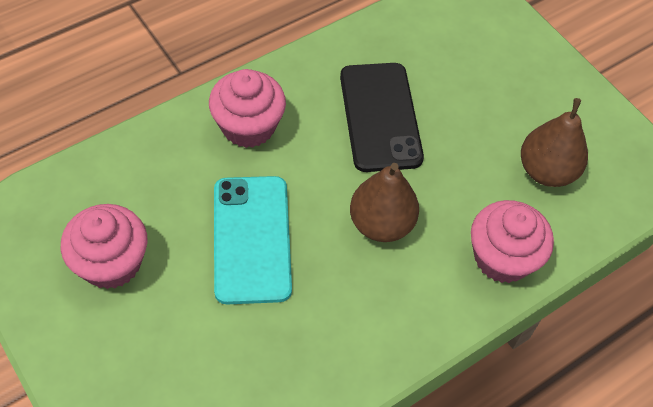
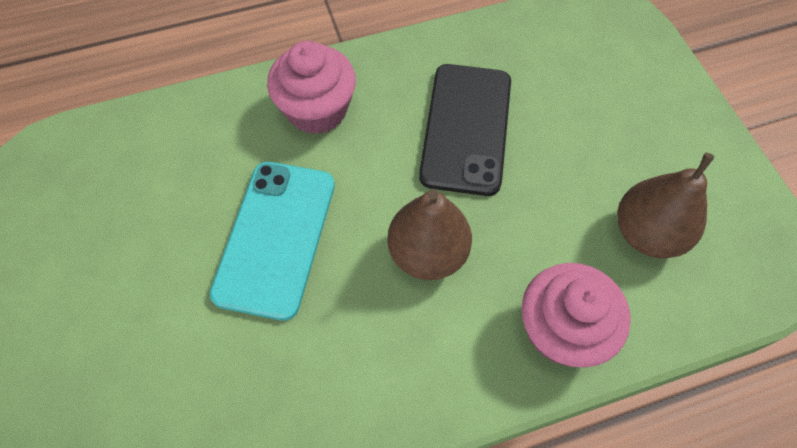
camera: 20 degrees right, 5 degrees up
pink cupcake [61,204,147,289] -> none

